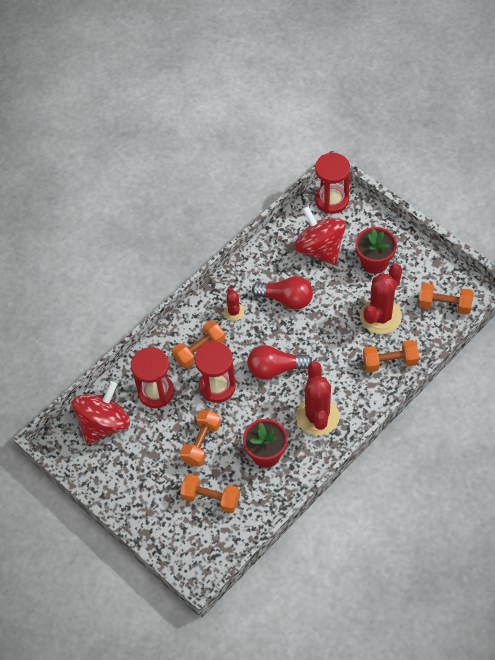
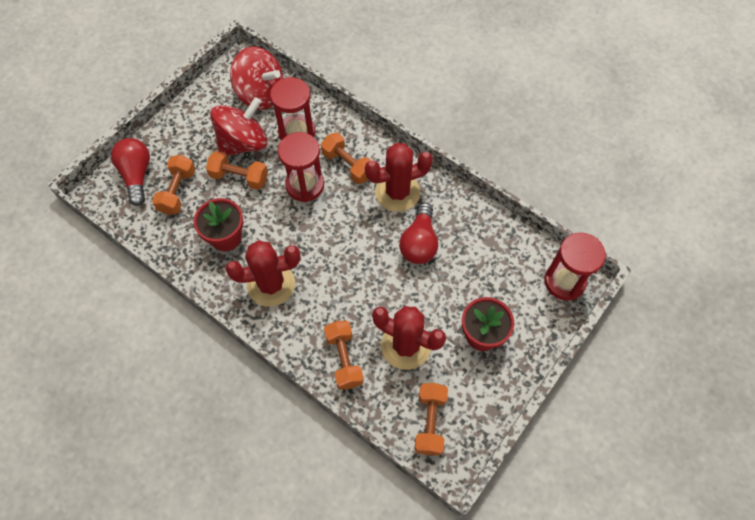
camera: 80 degrees right, 5 degrees up
red cactus [224,288,245,321] -> red cactus [365,143,433,212], size x1.99
red light bulb [247,345,312,380] -> red light bulb moved to [111,138,150,206]
red spinning top [294,206,346,265] -> red spinning top moved to [210,97,267,156]

